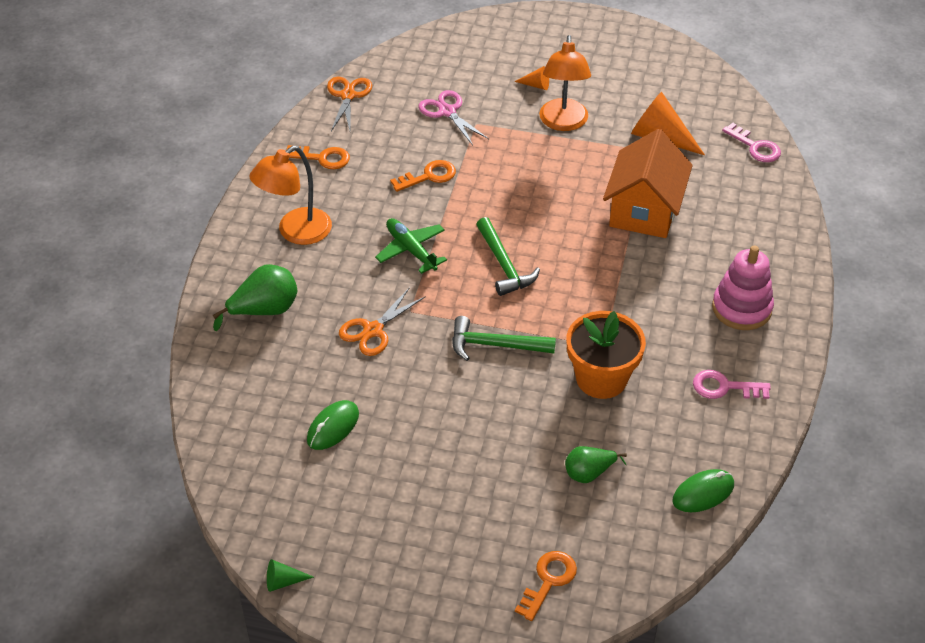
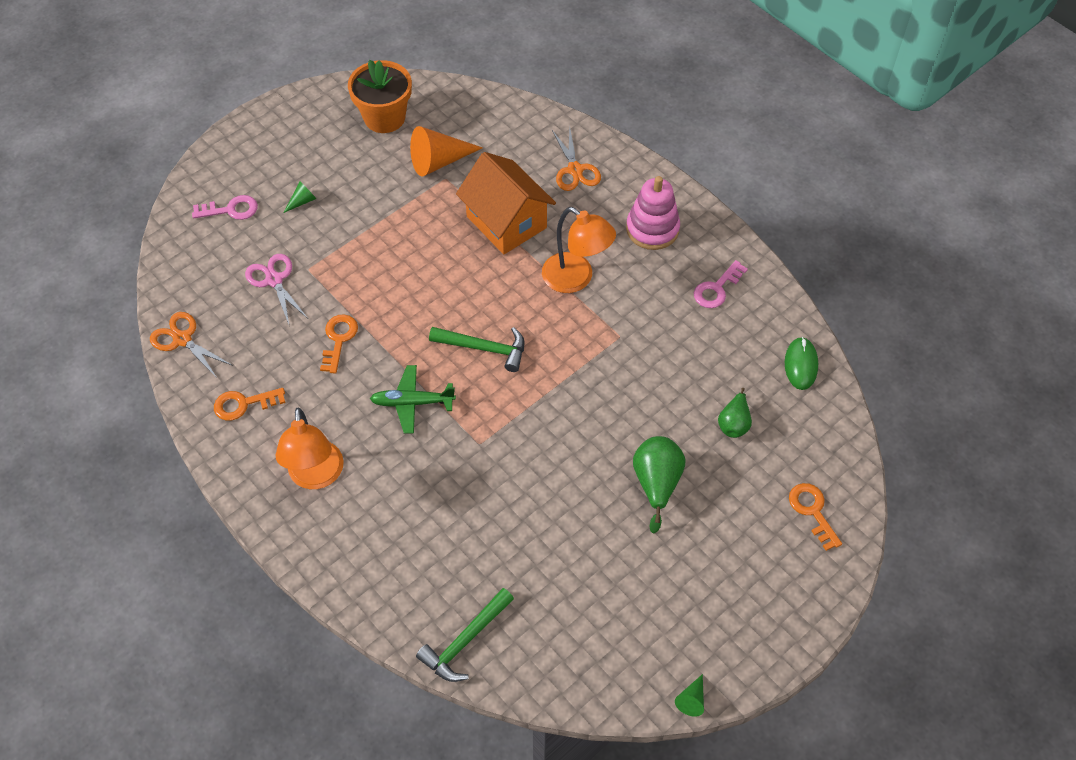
camera: 55 degrees left, 10 degrees up
green pear [213,264,297,331] -> green pear moved to [633,436,685,534]
orange key [287,145,350,169] -> orange key turned 150 degrees counterclockwise [214,388,286,421]
green mouse [307,400,359,450] -> none
orange scissors [339,287,426,356] -> orange scissors moved to [552,125,601,191]
pink scissors [418,90,489,145] -> pink scissors turned 60 degrees clockwise [245,254,307,324]
green hammer [452,316,556,361] -> green hammer moved to [416,588,514,682]
orange cone [514,66,549,90] -> green cone [284,181,317,213]
orange lamp [539,35,591,131] -> orange lamp moved to [542,207,616,293]
orange flower pot [566,311,646,399] -> orange flower pot moved to [348,60,412,133]
pink key [722,123,781,162] -> pink key moved to [192,195,258,220]

